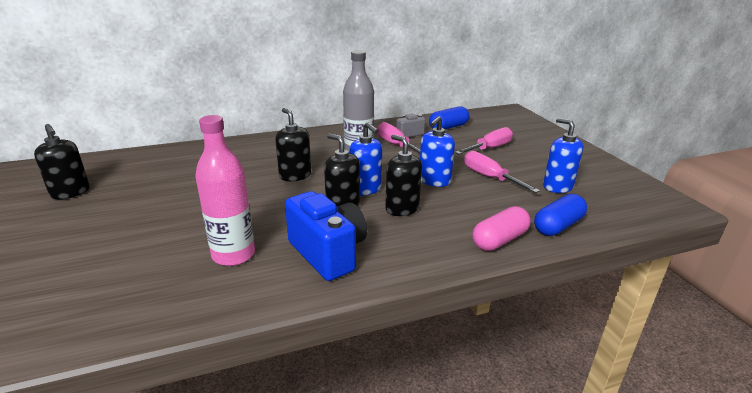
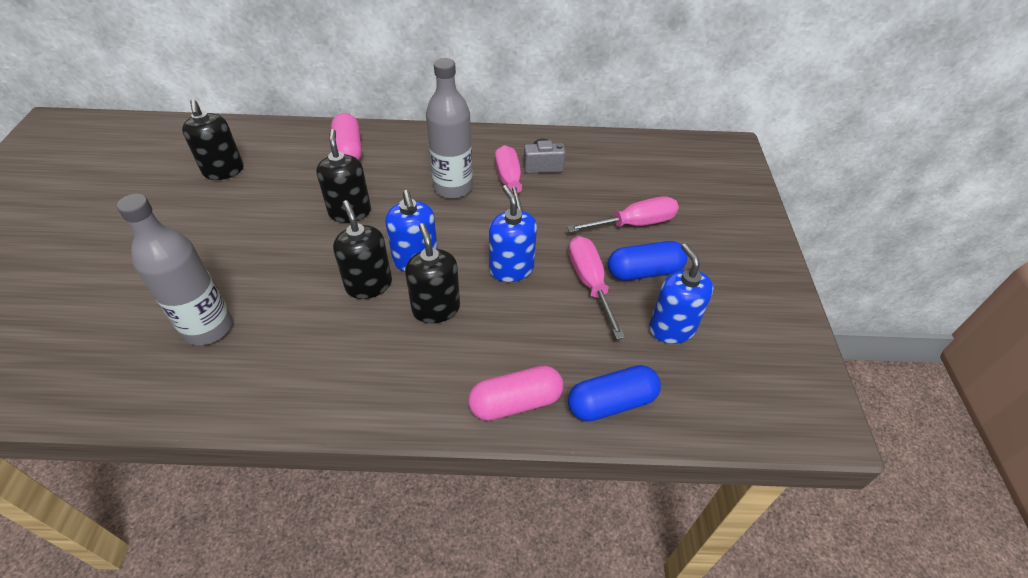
camera: 20 degrees right, 20 degrees up
black soap dispenser [34,124,90,199] -> black soap dispenser moved to [182,99,244,180]
pink bottle [195,115,255,266] -> grey bottle [117,194,233,345]
blue camera [285,191,367,281] -> none
blue soap dispenser [420,116,455,187] -> blue soap dispenser turned 105 degrees clockwise [489,185,537,282]
blue capsule [429,106,469,129] -> blue capsule moved to [608,241,687,281]
none -> pink capsule [331,113,362,160]

